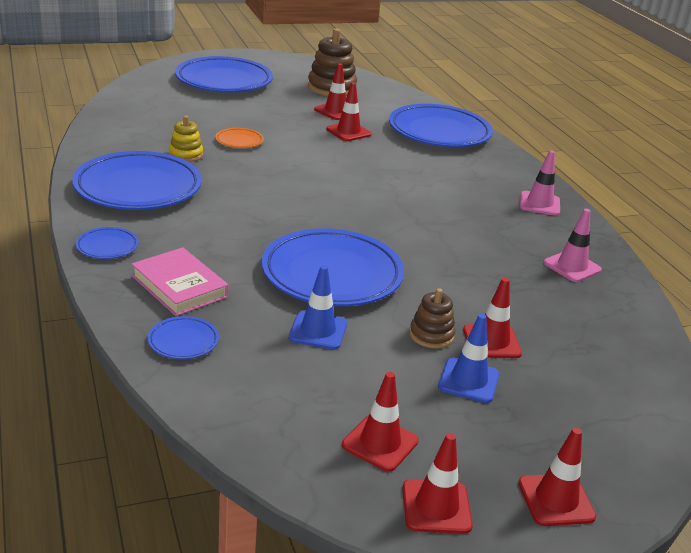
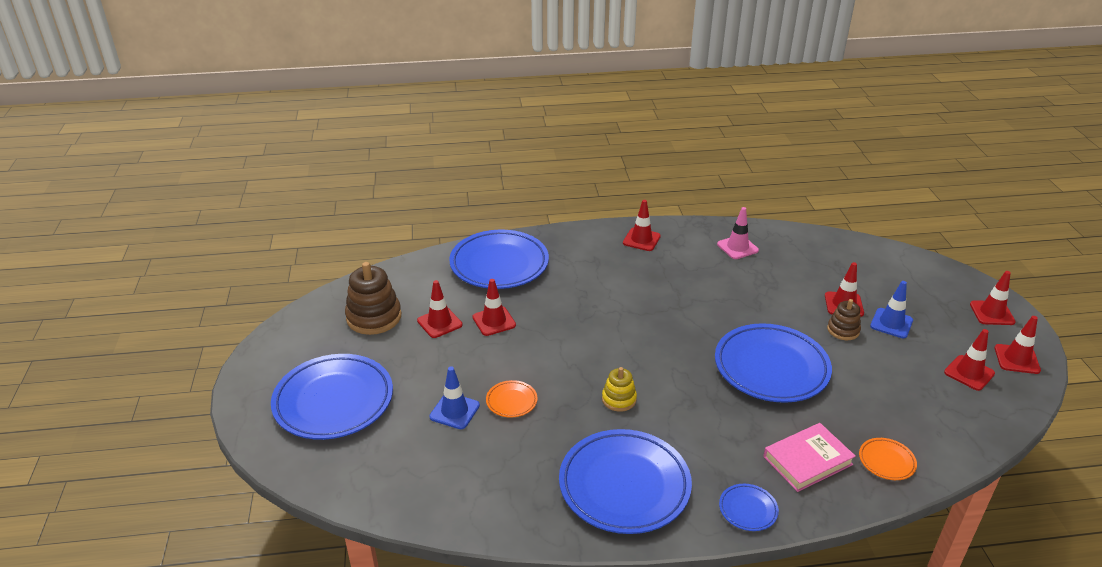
camera: 75 degrees left, 5 degrees up
blue plate [148,316,219,359] -> orange plate [859,438,917,480]
yellow stacking toy [169,116,203,162] -> yellow stacking toy moved to [602,367,637,412]
blue traffic cone [289,265,347,350] -> blue traffic cone moved to [429,367,480,429]
pink traffic cone [520,150,560,216] -> red traffic cone [623,200,661,251]

